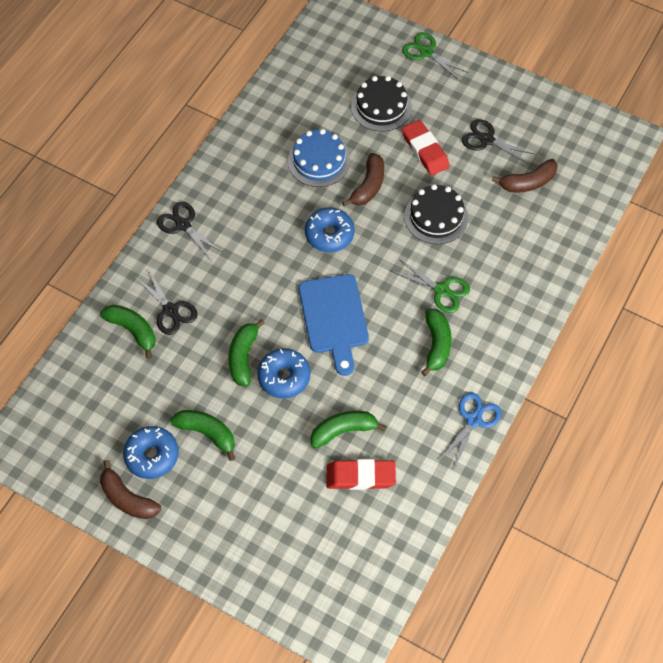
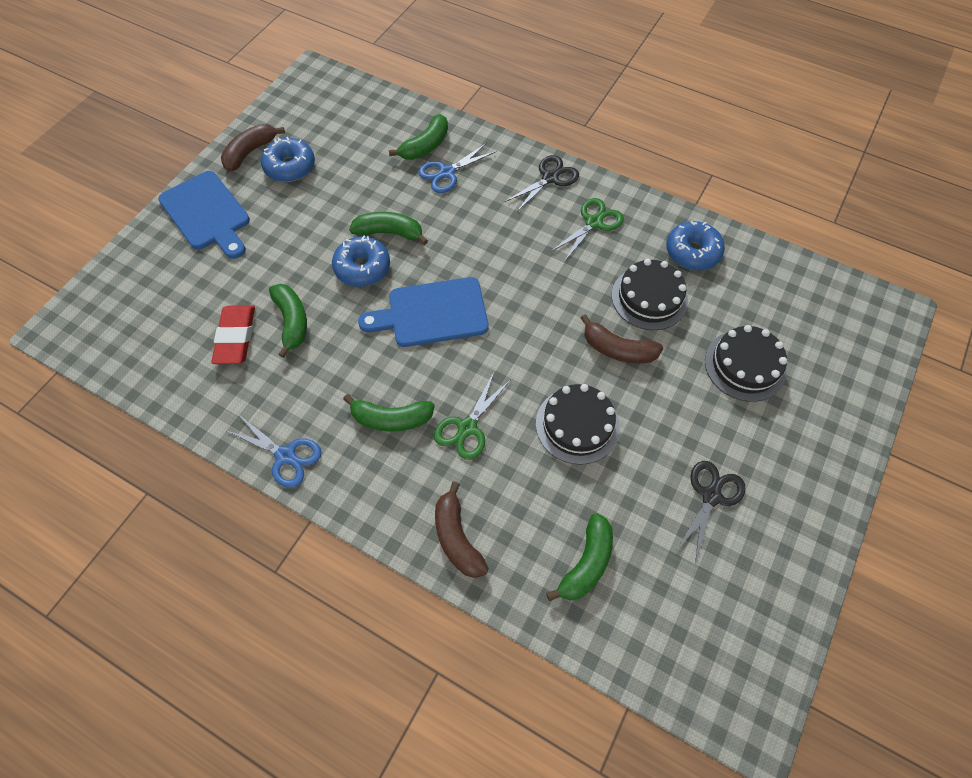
camera: 90 degrees right, 0 degrees up
black scissors [135,269,198,335] -> blue scissors [418,143,497,193]
green banana [170,410,235,461] -> green banana moved to [546,513,613,601]
blue cake [288,129,350,187] -> black cake [612,259,688,330]
blue donut [305,207,355,252] -> blue donut moved to [666,221,725,270]
green scissors [402,32,469,81] -> green scissors moved to [552,198,624,262]
red eraser [402,120,450,176] -> none
brown banana [492,159,558,193] -> brown banana moved to [435,481,489,578]
none -> blue cutting board [158,171,250,259]

